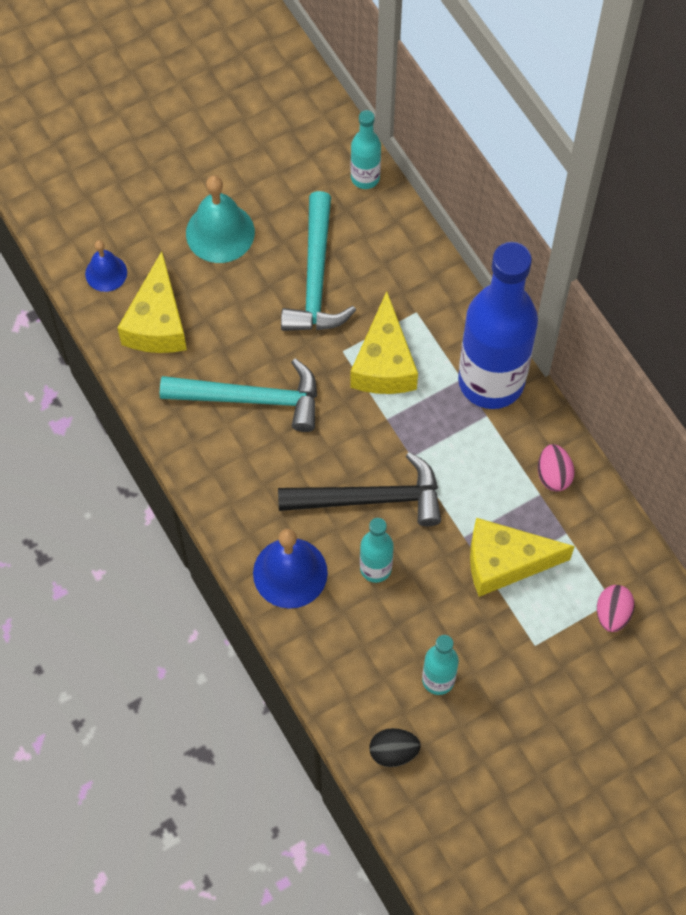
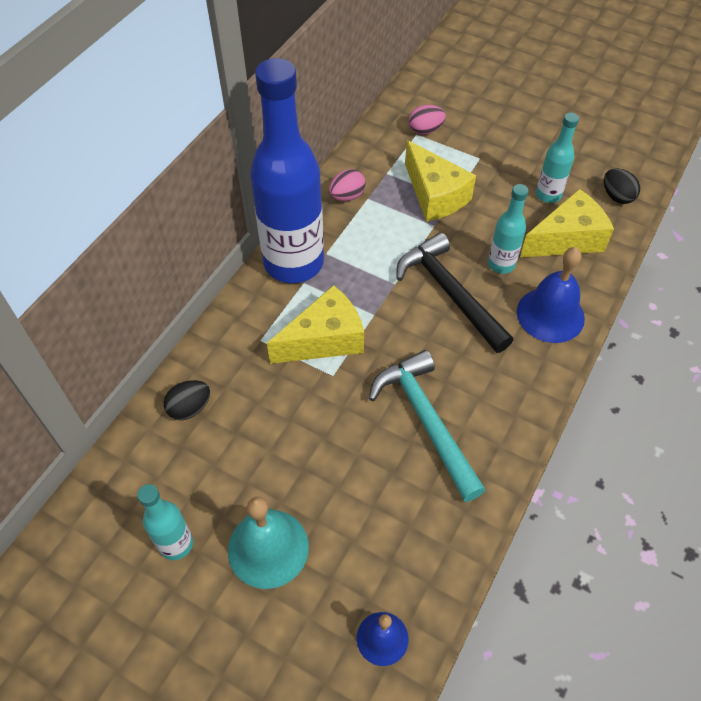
camera: 120 degrees left, 10 degrees down
yellow cheese [118,251,187,353] -> yellow cheese moved to [520,189,614,257]
turquoise hammer [281,191,356,331] -> none
turquoise bottle [351,110,381,189] -> turquoise bottle moved to [137,484,193,560]
none -> black egg [164,380,210,420]

